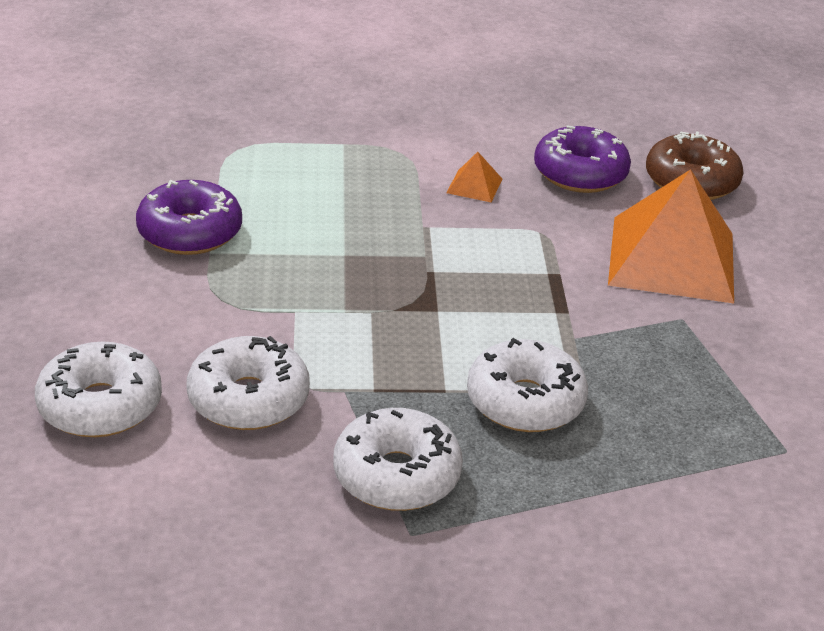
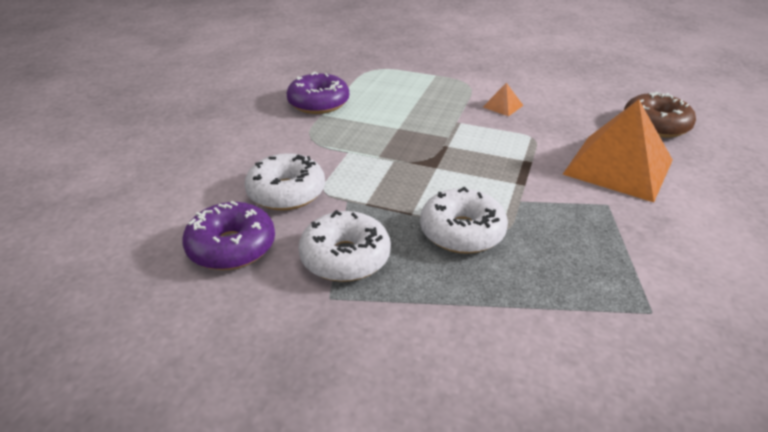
camera: 25 degrees right, 0 degrees up
white donut [35,342,162,437] -> none
purple donut [534,126,631,193] -> purple donut moved to [182,201,275,270]

